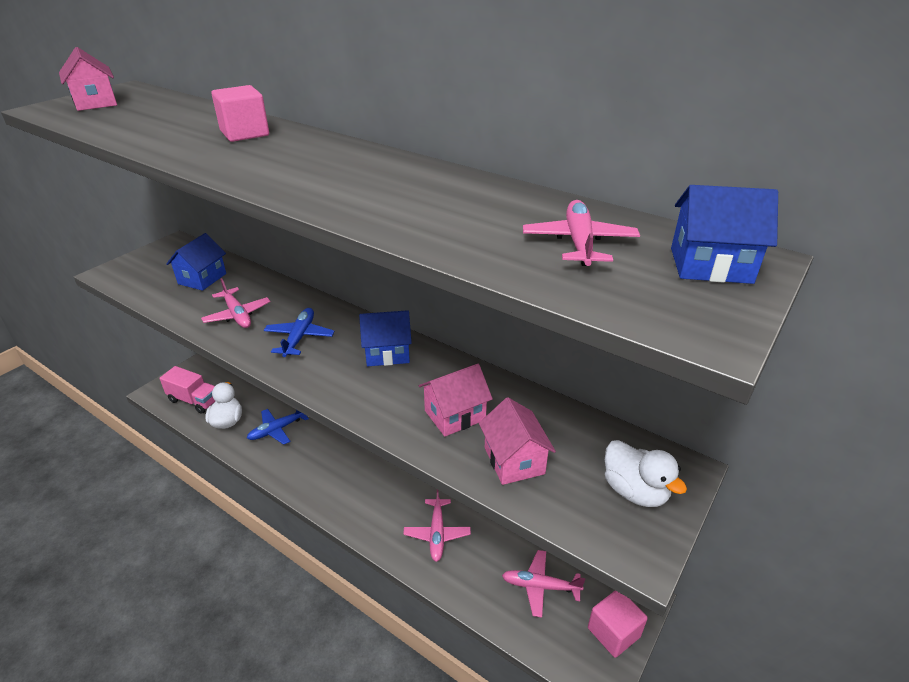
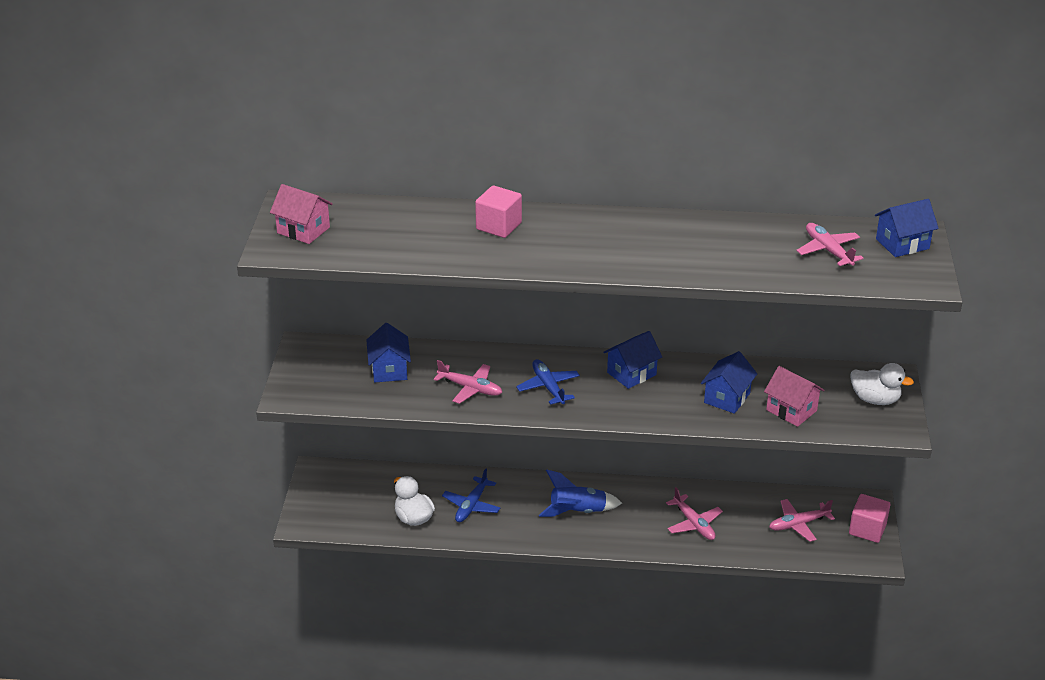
camera: 30 degrees left, 0 degrees up
pink truck [159,366,215,414] -> none
pink house [419,364,493,437] -> blue house [701,351,757,414]
none -> blue rocket [539,470,622,517]

